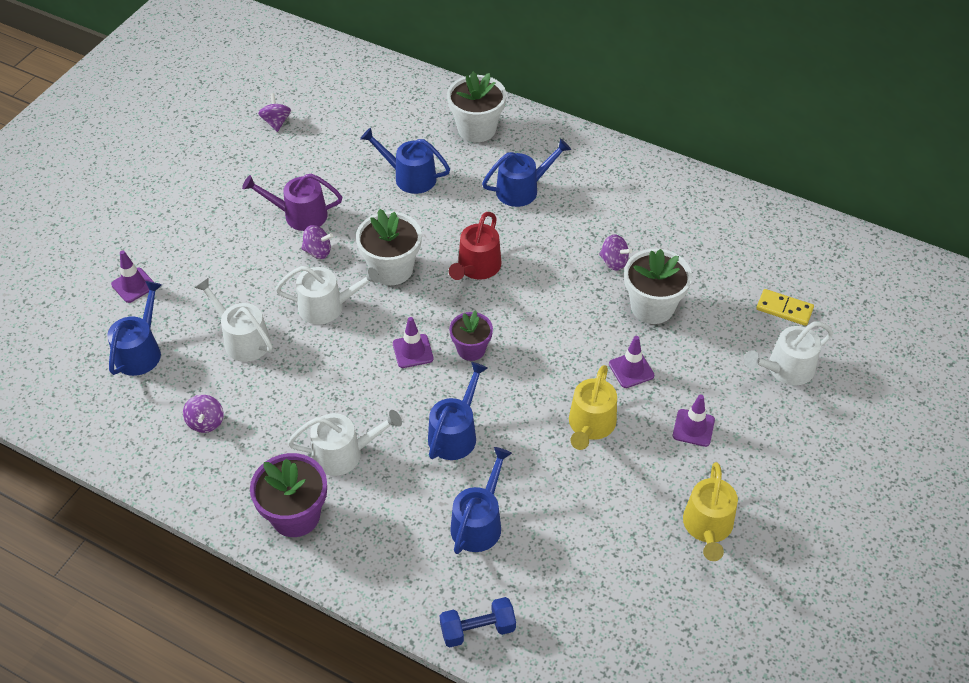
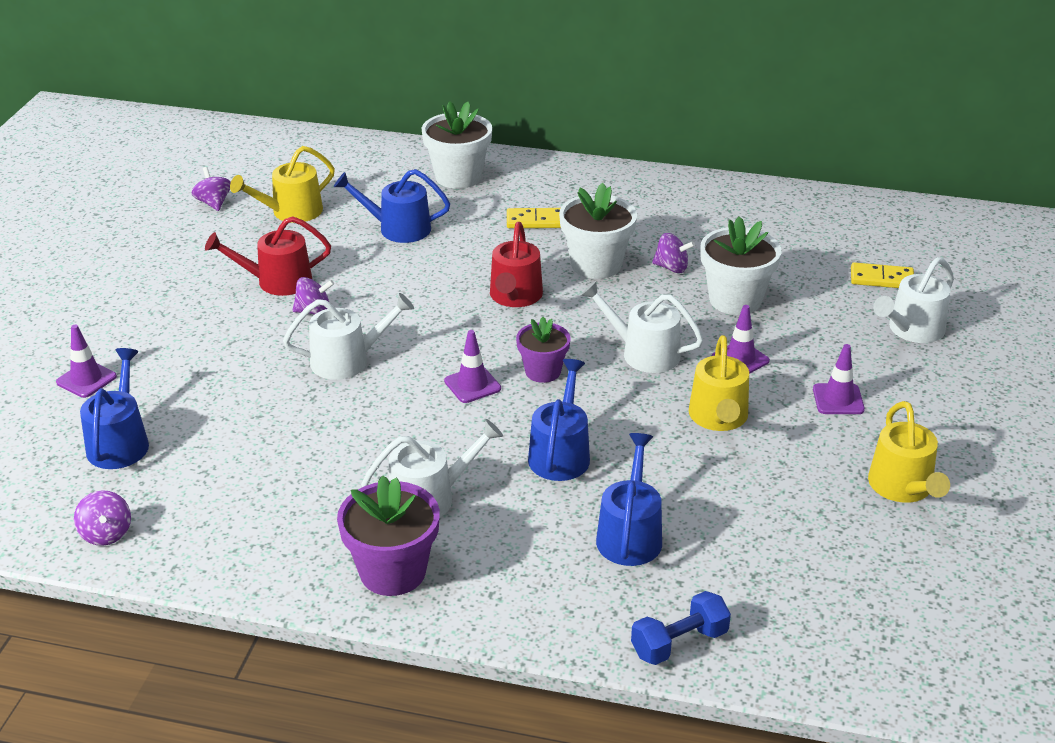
camera: 15 degrees left, 15 degrees down
purple spinning top [183,395,223,433] -> purple spinning top moved to [74,490,131,546]
white watering can [194,278,273,362] -> white watering can moved to [581,281,703,373]
purple watering can [242,174,342,231] -> red watering can [205,216,331,296]
white flower pot [356,209,422,285] -> white flower pot moved to [559,183,637,279]
blue watering can [482,138,571,207] -> yellow domino [507,208,561,228]
none -> yellow watering can [230,146,335,223]

